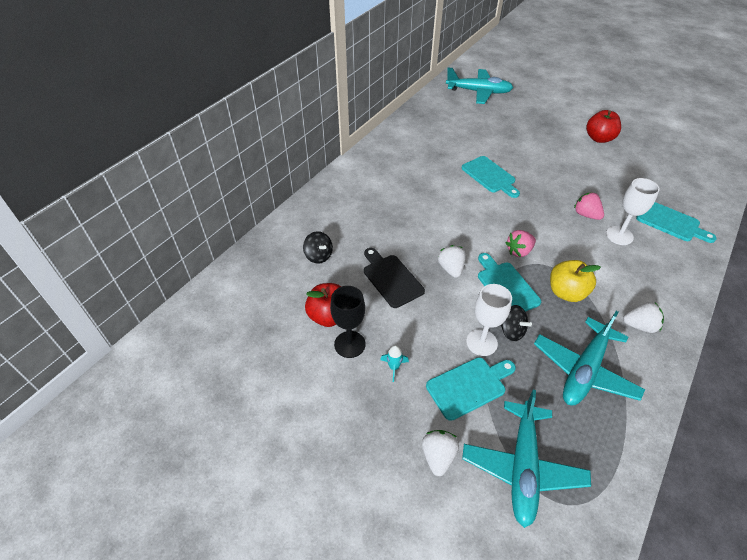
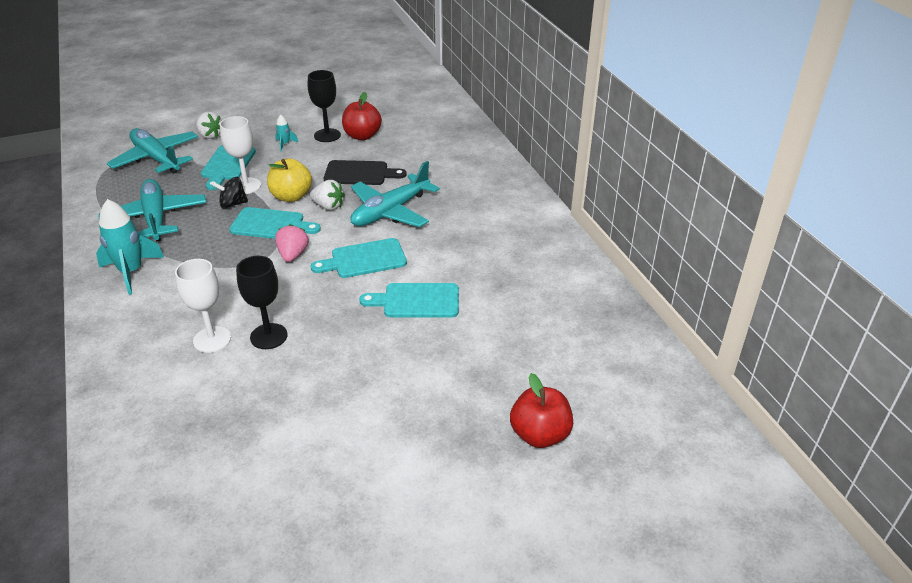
camera: 125 degrees right, 10 degrees down
black spinning top [303,231,333,264] -> none
turquoise plane [446,68,513,104] -> turquoise plane moved to [350,161,440,227]
yellow apple [550,260,601,302] -> yellow apple moved to [267,159,312,202]
pink strawberry [574,192,604,220] -> black goblet [236,256,288,349]
red apple [586,110,621,143] -> red apple moved to [510,373,573,448]
white strawberry [623,302,664,333] -> turquoise rocket [96,199,164,295]
turquoise cutting board [636,202,717,243] -> turquoise cutting board moved to [311,238,407,278]

